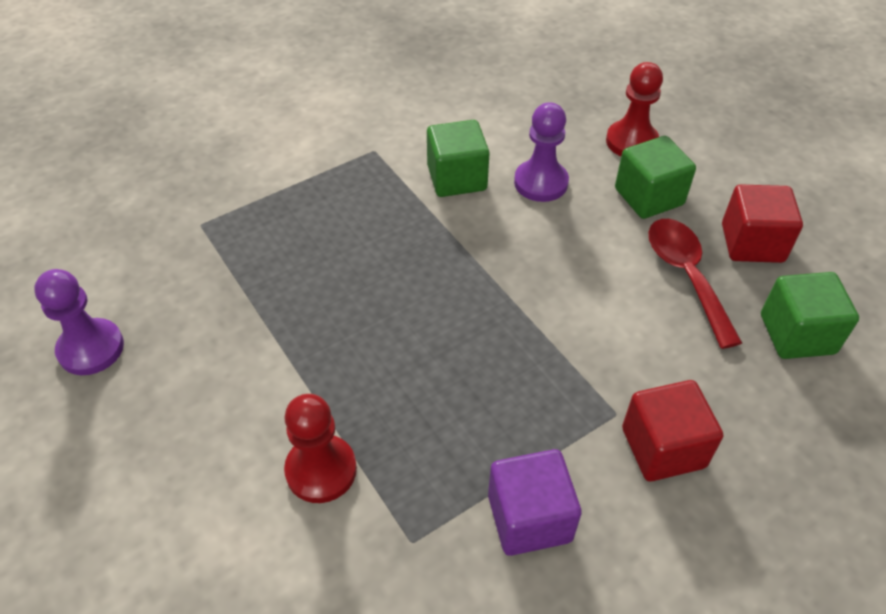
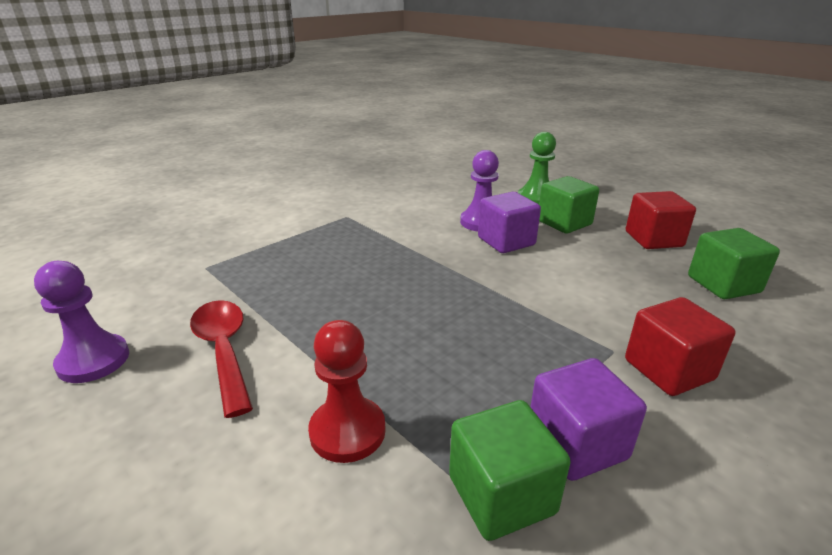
camera: 10 degrees left, 20 degrees down
green cube [427,120,490,197] -> green cube moved to [449,400,571,541]
red pawn [606,62,663,156] -> green pawn [518,132,556,204]
red spoon [648,219,742,349] -> red spoon moved to [190,300,253,418]
none -> purple cube [478,192,541,253]

